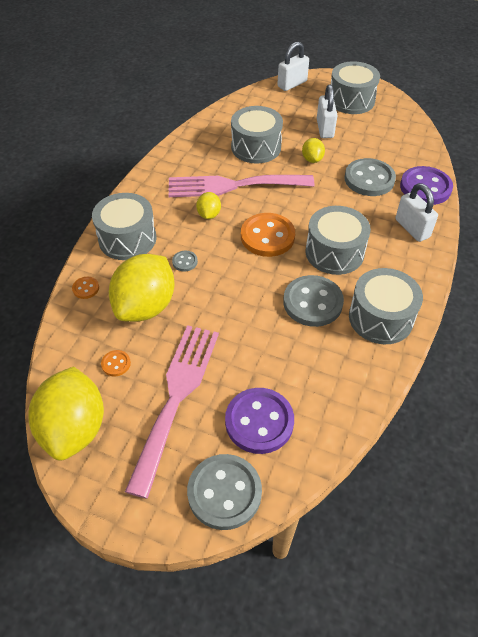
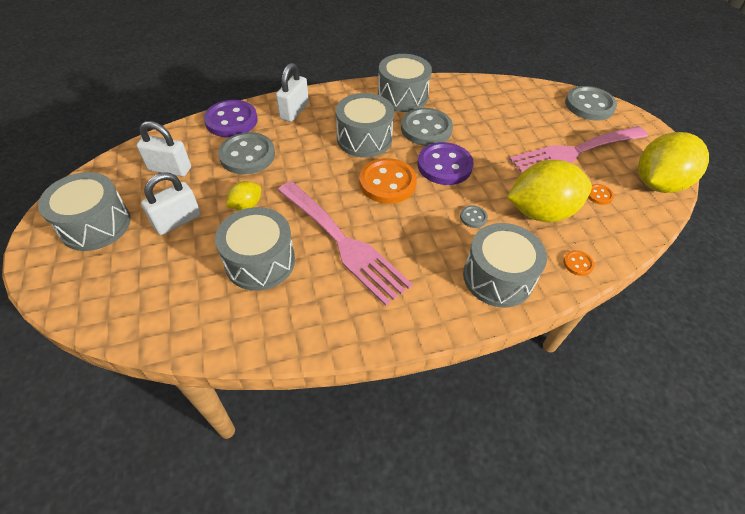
camera: 130 degrees left, 0 degrees up
yellow lemon [196,192,221,219] -> none
purple button [225,388,294,454] -> purple button moved to [418,142,474,185]
white padlock [277,42,309,91] -> white padlock moved to [136,121,191,177]

